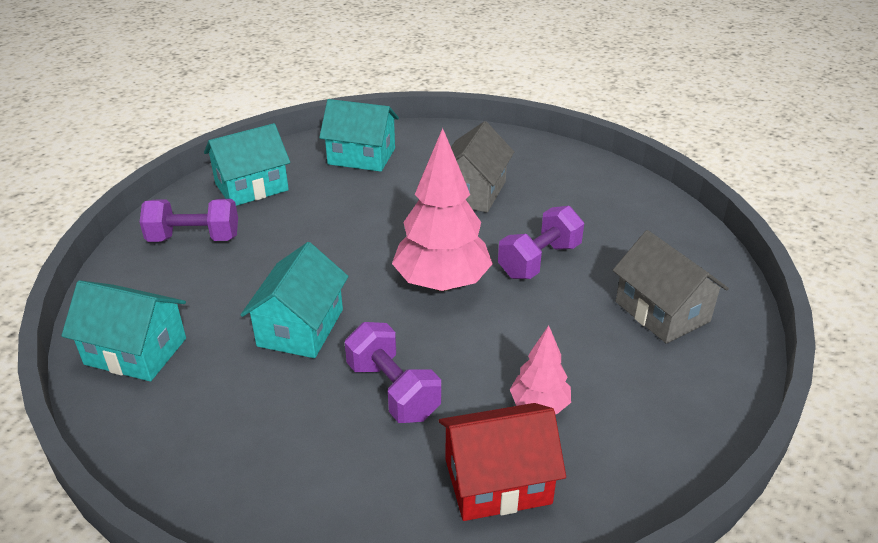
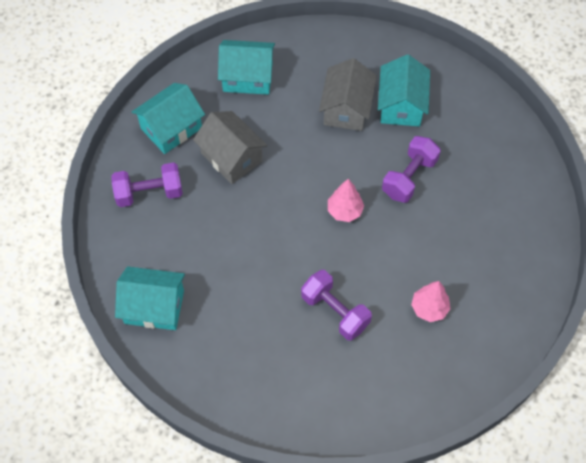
camera: 10 degrees left, 25 degrees up
turquoise house [241,242,349,358] -> turquoise house moved to [378,55,430,127]
pink tree [392,128,493,291] -> pink tree [328,179,364,222], size x0.53
red house [439,403,566,521] -> none
grey house [613,230,729,343] -> grey house moved to [193,111,268,184]

